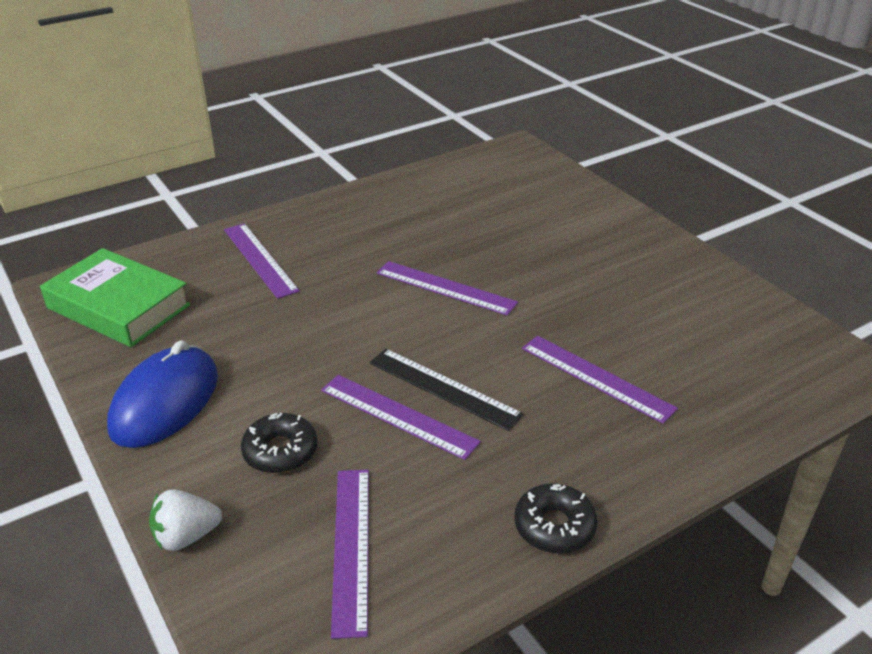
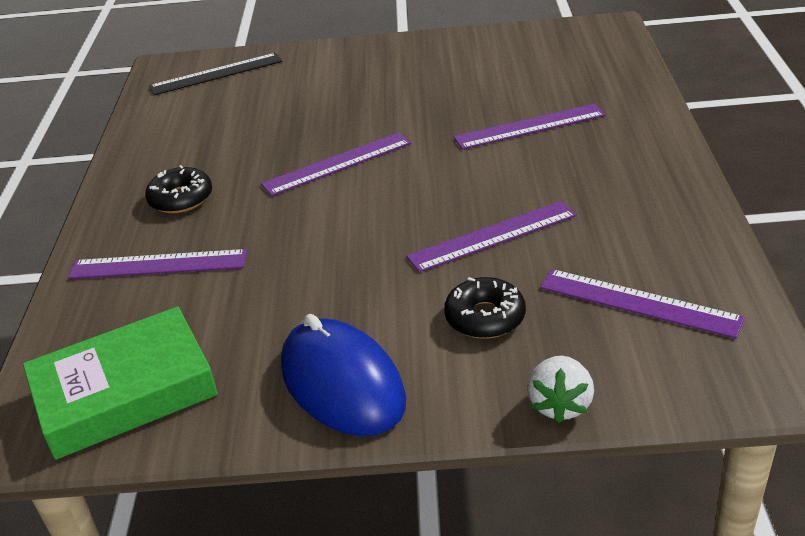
camera: 55 degrees left, 0 degrees up
black ruler [369,349,524,431] -> black ruler moved to [149,53,282,95]
black donut [514,483,597,553] -> black donut moved to [145,165,212,213]

